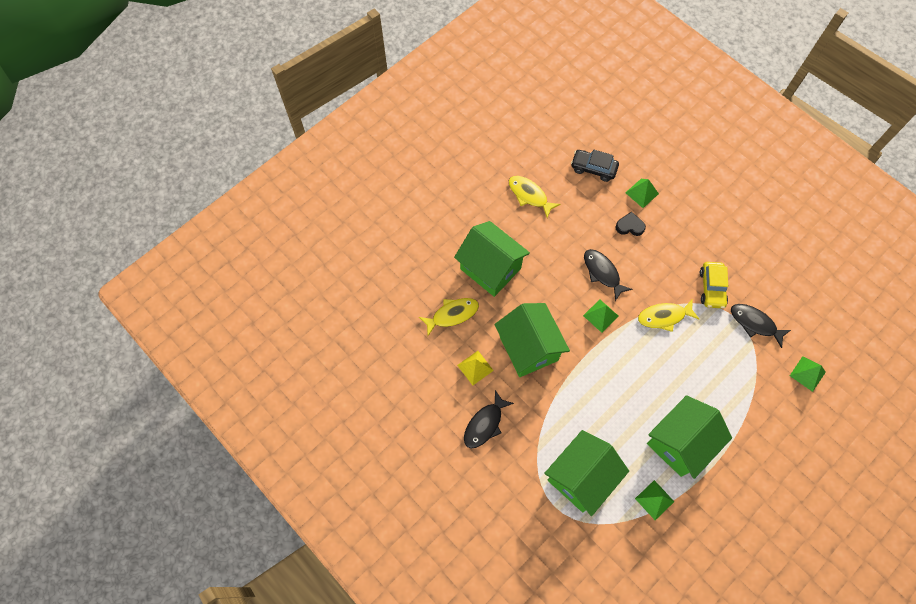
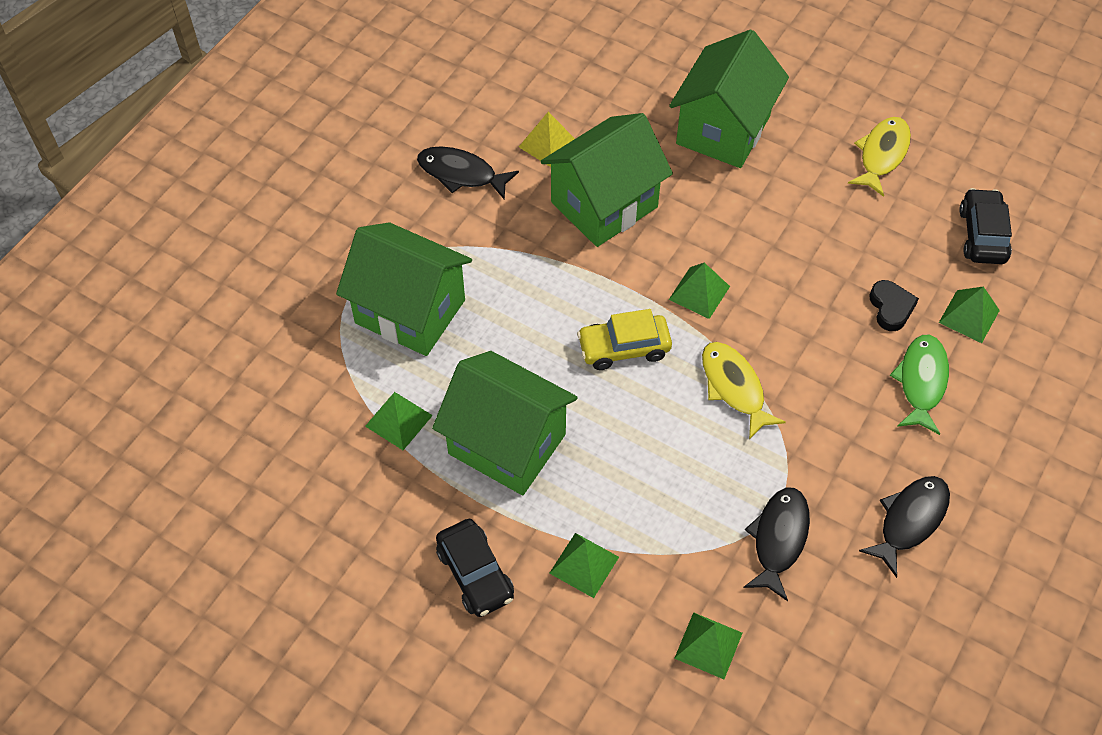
camera: 75 degrees right, 10 degrees down
yellow fish [419,298,479,336] -> none
black fish [584,249,632,301] -> black fish moved to [859,476,950,578]
yellow car [700,262,728,308] -> yellow car moved to [577,309,672,370]
none -> black car [436,519,514,617]
none -> green pyramid [549,533,619,598]
none -> green fish [890,334,949,435]

